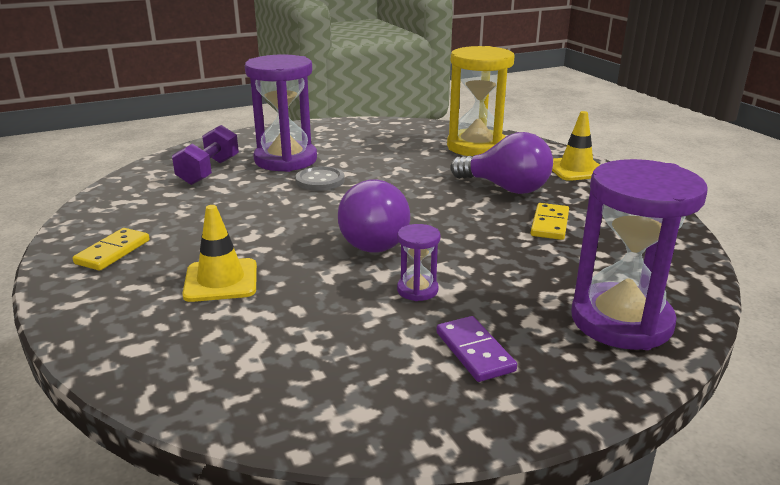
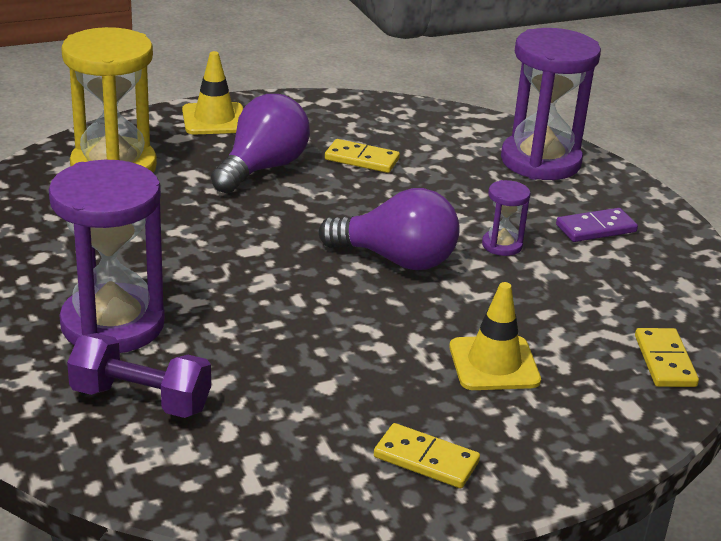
camera: 90 degrees left, 5 degrees up
grey button [295,166,345,191] -> none
none -> yellow domino [635,328,699,387]

